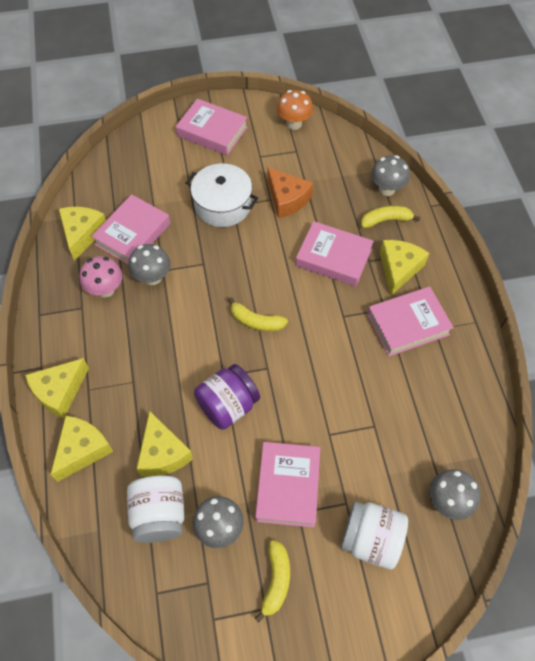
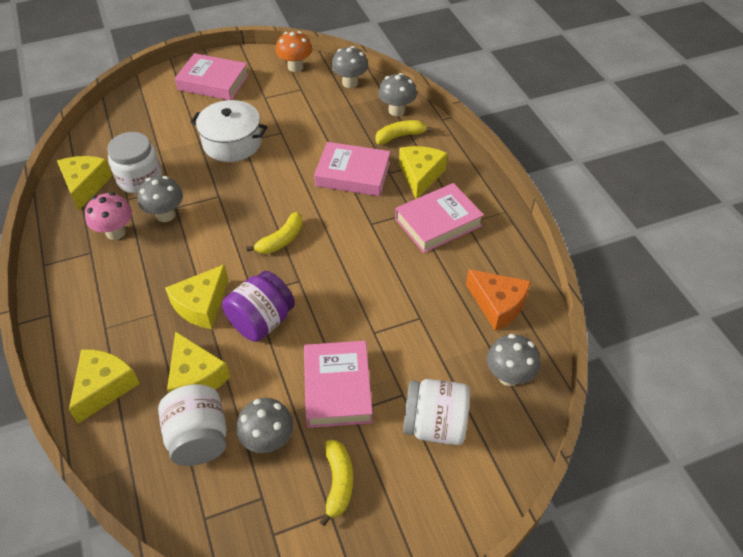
camera: 10 degrees left, 10 degrees down
yellow cheese [25,358,89,419] -> yellow cheese moved to [165,264,228,329]
pink book [91,194,170,265] -> white jar [107,132,162,193]
yellow banana [228,297,288,332] -> yellow banana turned 60 degrees counterclockwise [246,212,303,254]
orange cheese [268,167,313,218] -> orange cheese moved to [466,269,531,331]
none -> grey mushroom [331,46,368,88]

